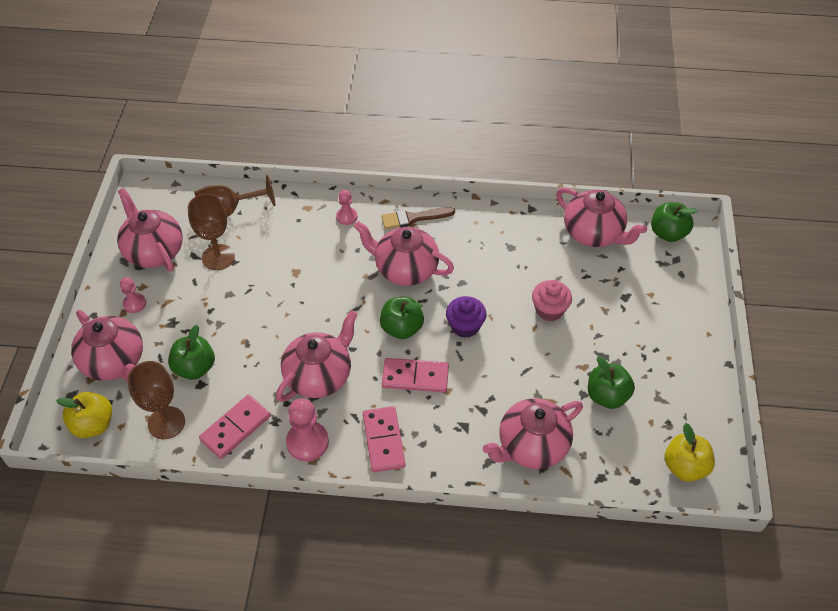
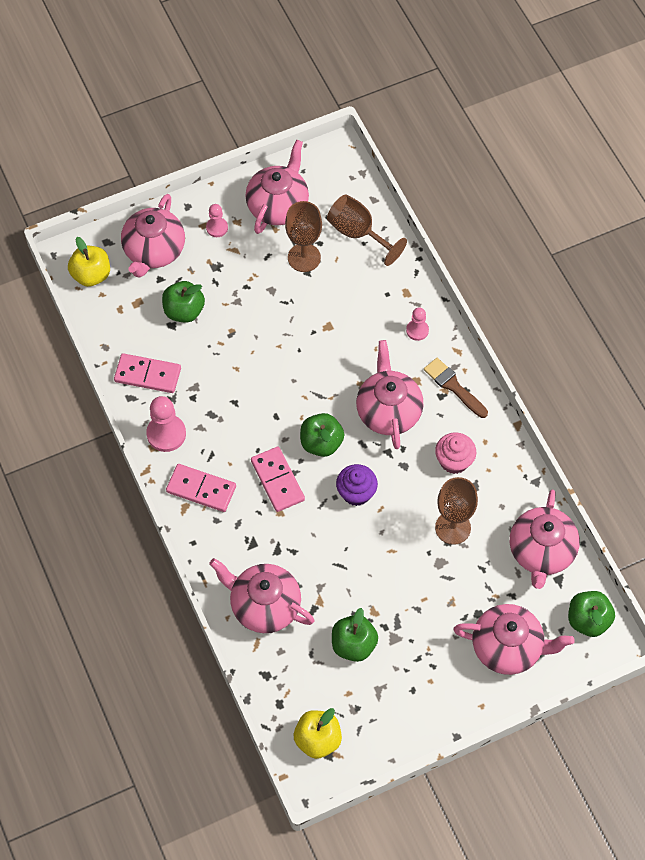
camera: 60 degrees right, 10 degrees up
brown goblet [127,361,185,439] -> brown goblet moved to [435,477,478,545]
pink teapot [276,310,358,402] -> pink teapot moved to [453,604,575,675]
pink domino [363,406,406,472] -> pink domino turned 60 degrees clockwise [166,464,236,512]
pink cupcake [532,280,572,321] -> pink cupcake moved to [435,433,476,474]

